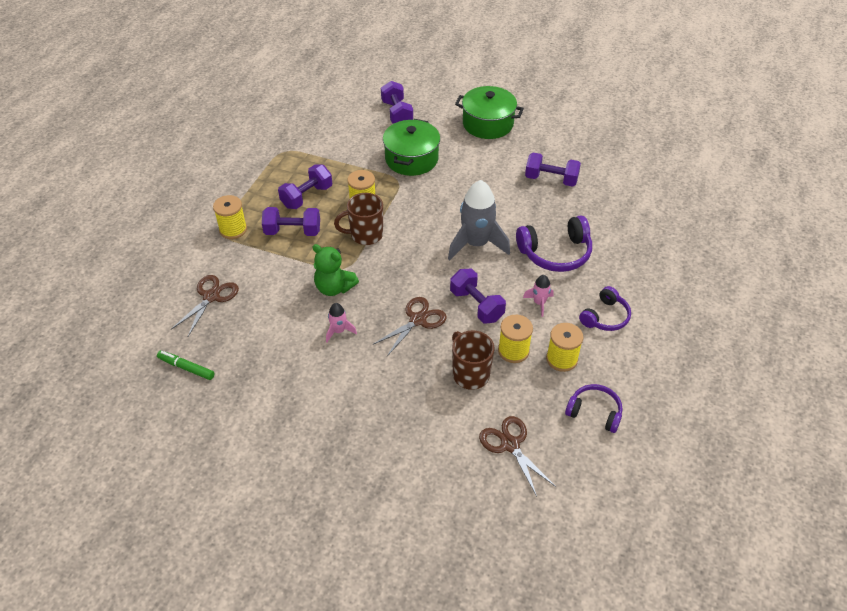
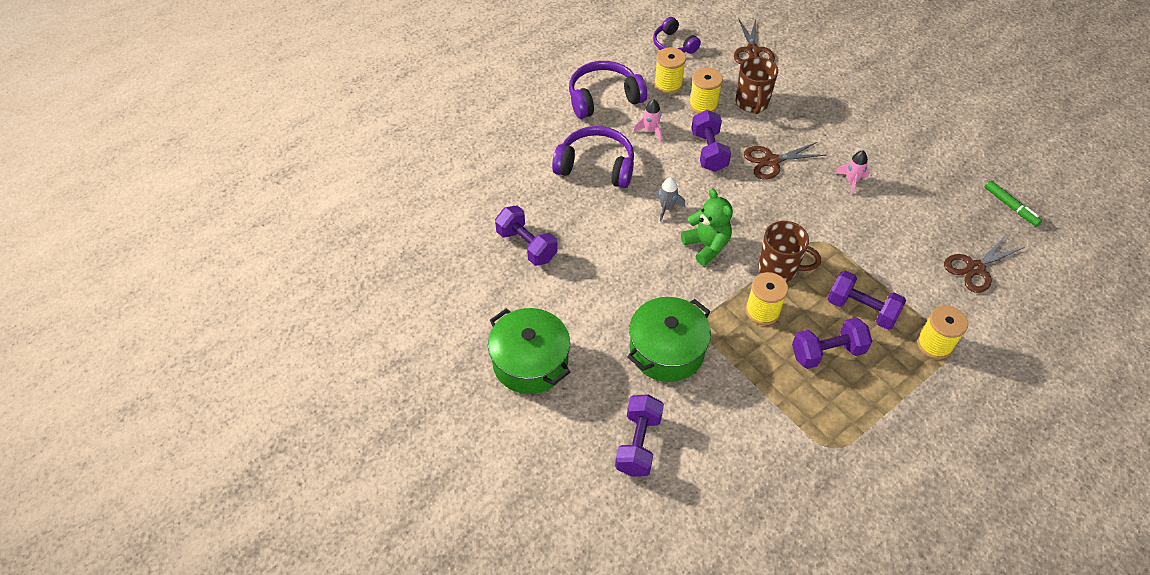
camera: 150 degrees left, 5 degrees up
green teddy bear [312,244,359,296] -> green teddy bear moved to [681,189,733,266]
grey rocket [448,180,510,260] -> grey rocket [654,178,685,222], size x0.47
purple headphones [579,286,631,331] -> purple headphones [569,61,647,119], size x1.57

